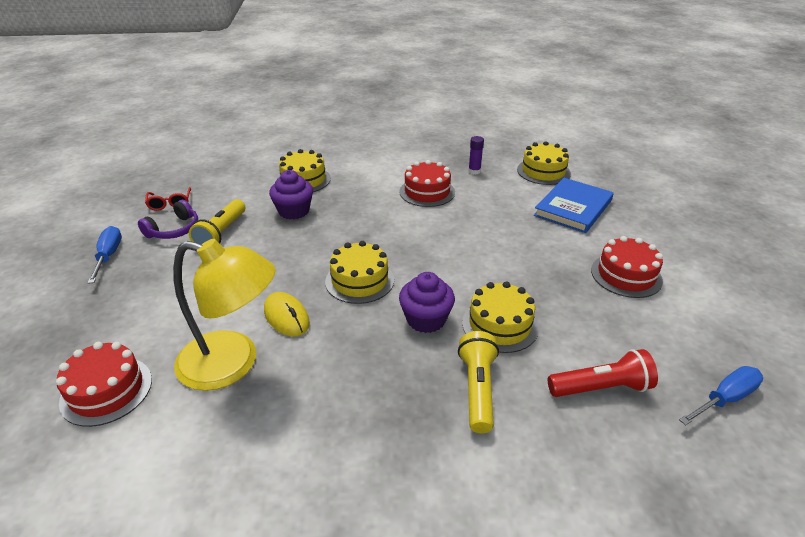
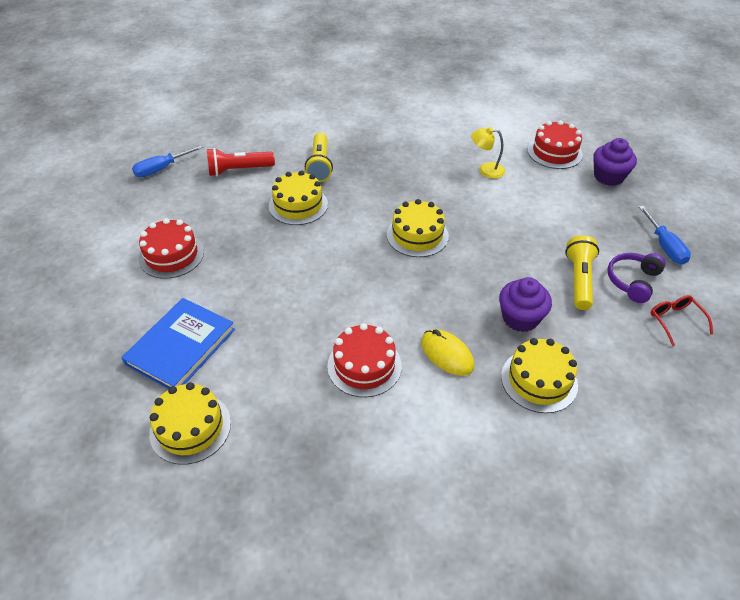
camera: 175 degrees right, 10 degrees up
yellow lamp [173,239,276,391] -> yellow lamp [471,127,505,178], size x0.47
yellow mouse [264,292,310,336] -> yellow mouse moved to [421,329,474,376]
purple cupcake [399,272,455,333] -> purple cupcake moved to [593,138,637,186]
purple glue stick [468,136,484,174] -> none

